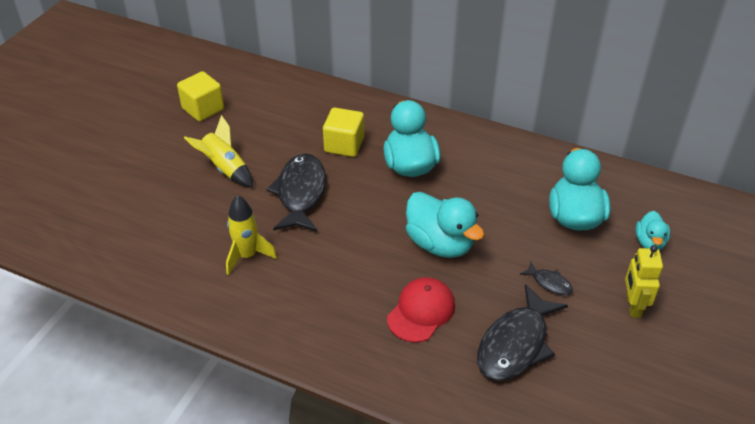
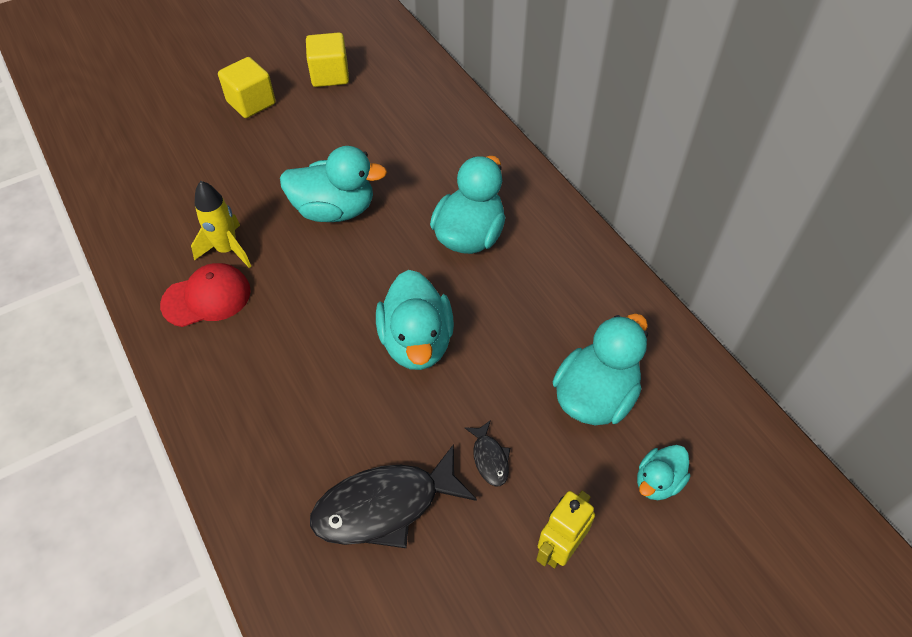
camera: 35 degrees right, 10 degrees up
yellow rocket [184,115,253,187] -> none
black fish [266,153,326,232] -> turquoise duck [280,146,387,222]
yellow cube [323,108,364,157] -> yellow cube moved to [218,57,276,118]
red cap [387,277,455,342] -> red cap moved to [160,263,251,327]

